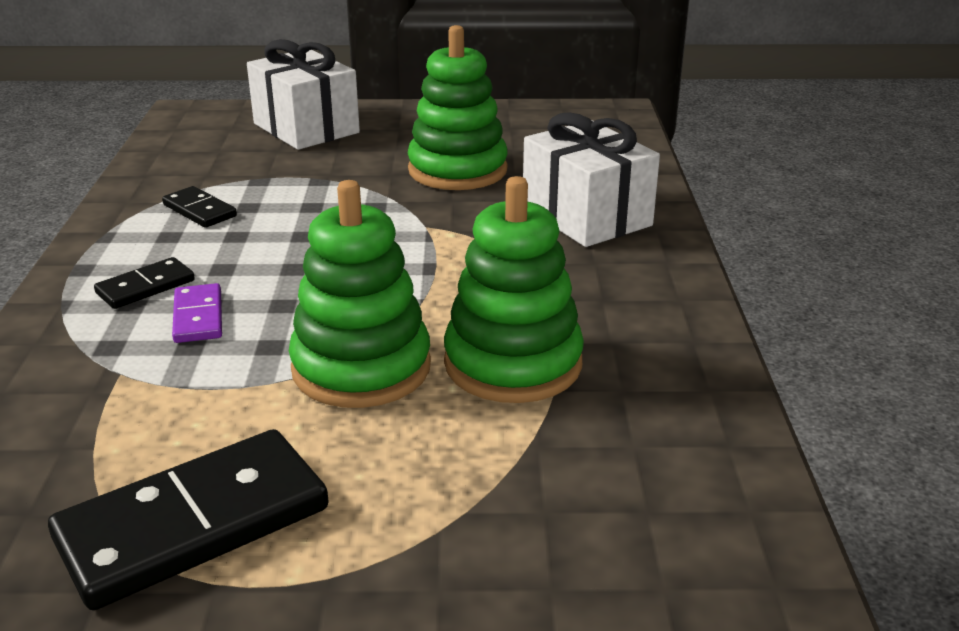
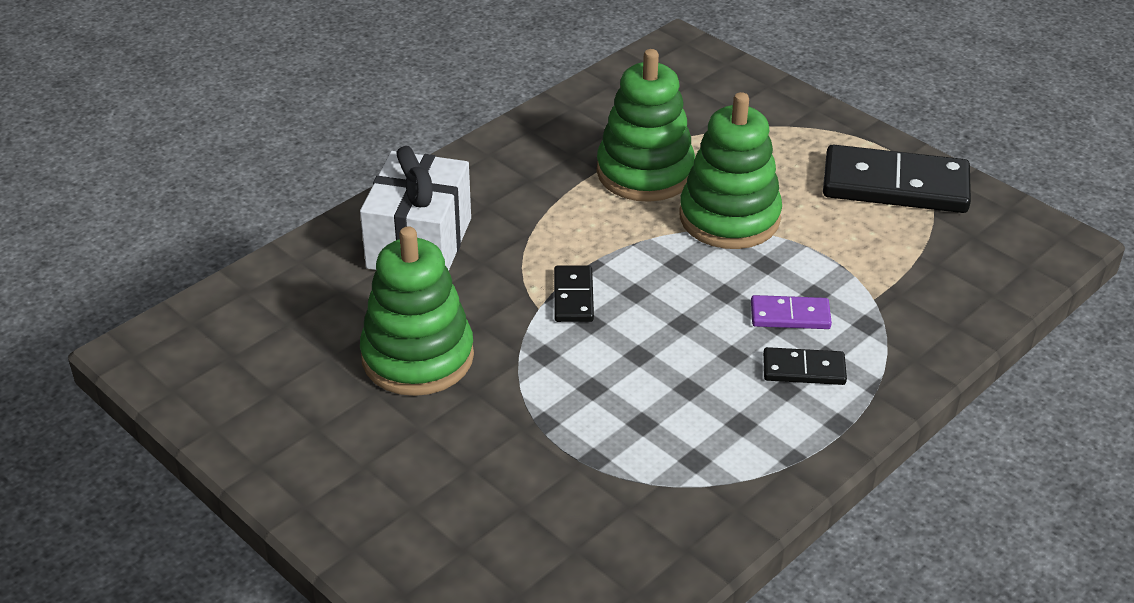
camera: 135 degrees left, 10 degrees up
black domino [162,186,237,228] -> black domino moved to [554,265,594,322]
purple domino [172,283,222,343] -> purple domino turned 60 degrees clockwise [751,295,832,329]
white gift [247,39,360,150] -> none

